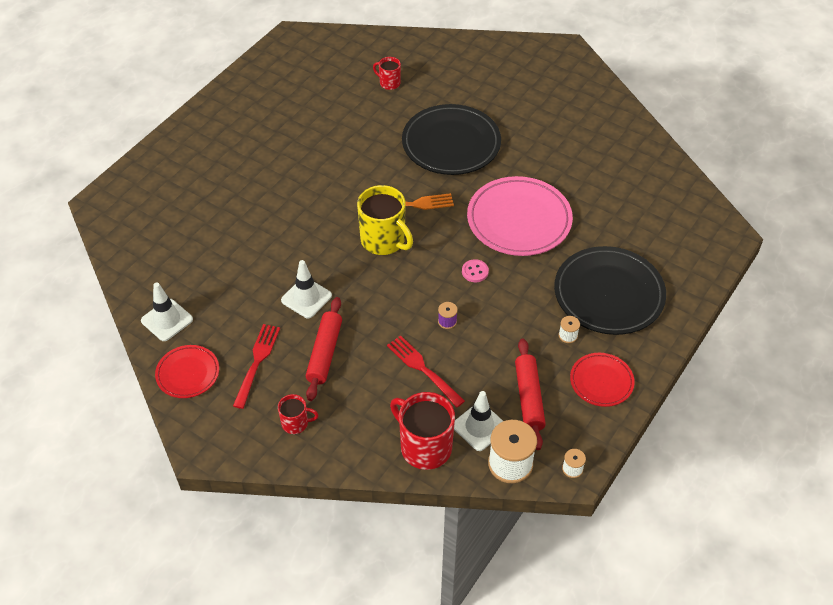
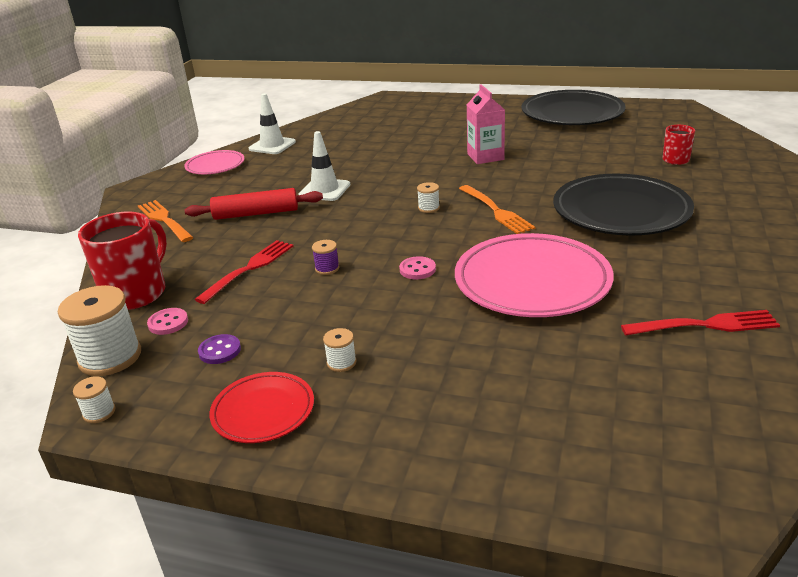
camera: 75 degrees right, 20 degrees down
red plate [155,345,219,398] -> pink plate [184,150,245,174]
red fork [233,324,280,409] -> red fork moved to [621,310,780,336]
red mug [278,394,318,434] -> orange fork [138,200,194,242]
yellow mug [357,185,413,255] -> white spool [417,182,440,213]
white traffic cone [454,391,503,451] -> pink button [147,308,188,335]
red rolling pin [515,338,546,450] -> purple button [198,334,241,364]
black plate [554,246,666,335] -> black plate moved to [522,90,625,125]
none -> pink carton [467,84,505,164]

